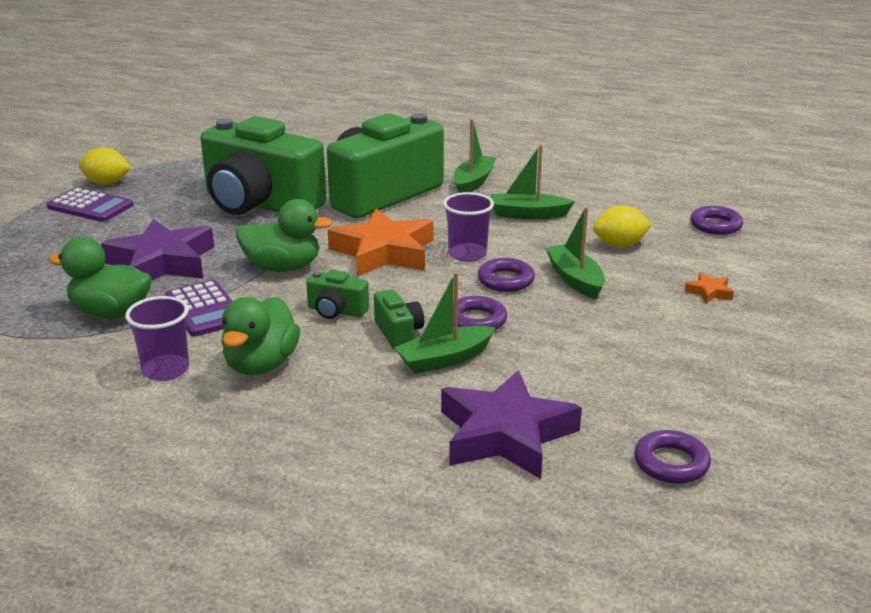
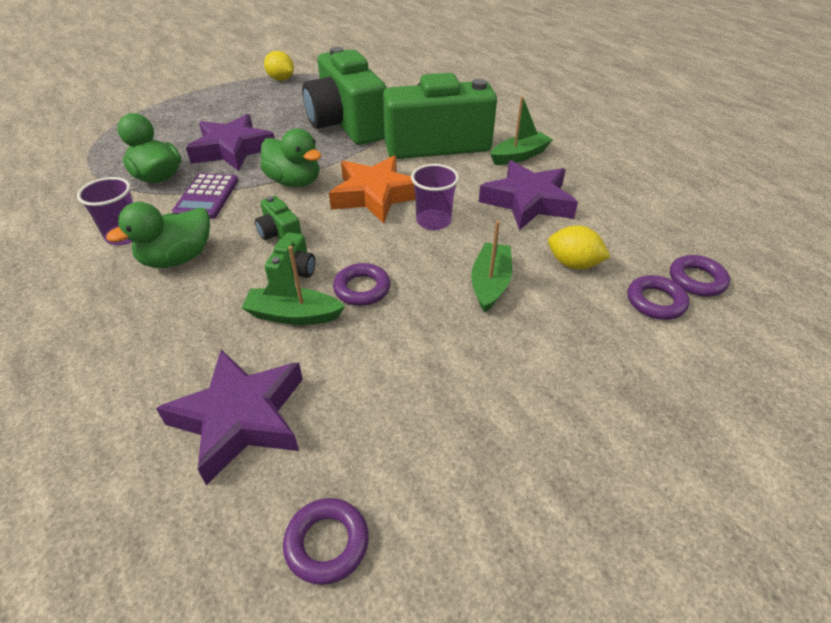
camera: 35 degrees right, 15 degrees up
purple calculator [47,187,133,222] -> none
purple ring [478,258,535,292] -> purple ring moved to [628,275,689,320]
green boat [490,145,575,219] -> purple star [479,160,578,230]
orange star [684,272,734,304] -> none

